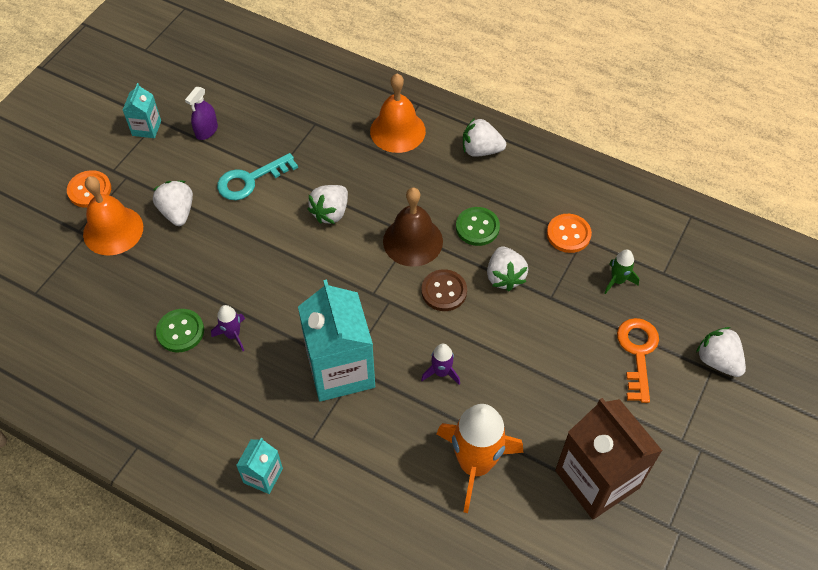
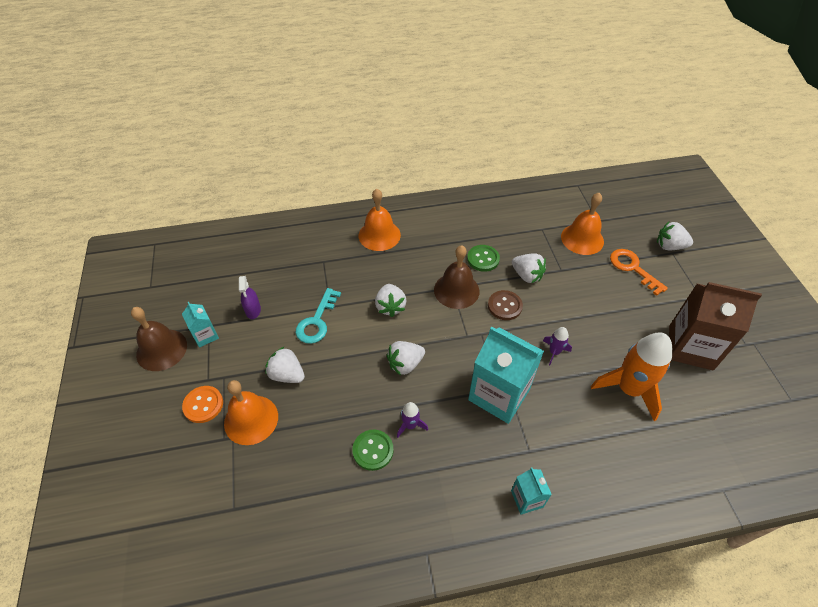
camera: 40 degrees left, 5 degrees down
white strawberry [463,118,506,157] -> white strawberry moved to [387,341,425,376]
orange button [547,214,592,253] -> none
green rocket [604,250,639,294] -> orange bell [561,193,604,255]
none -> brown bell [131,307,187,371]

